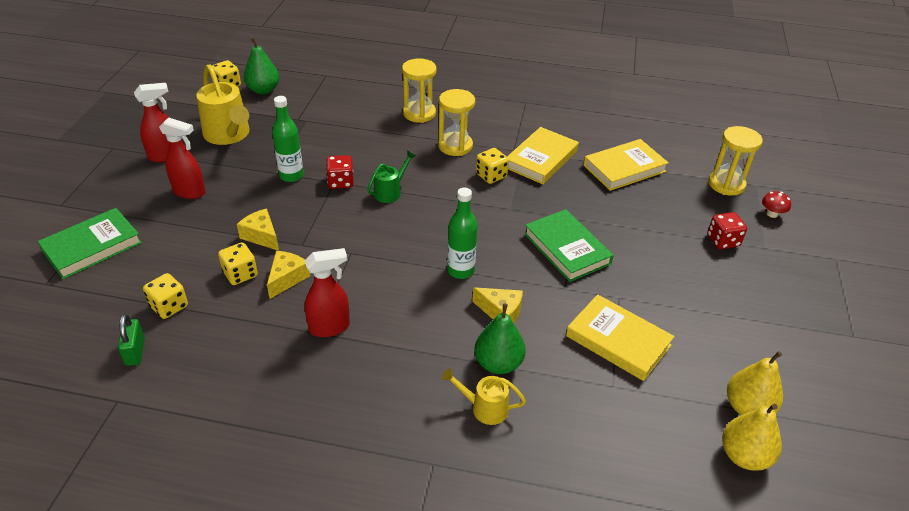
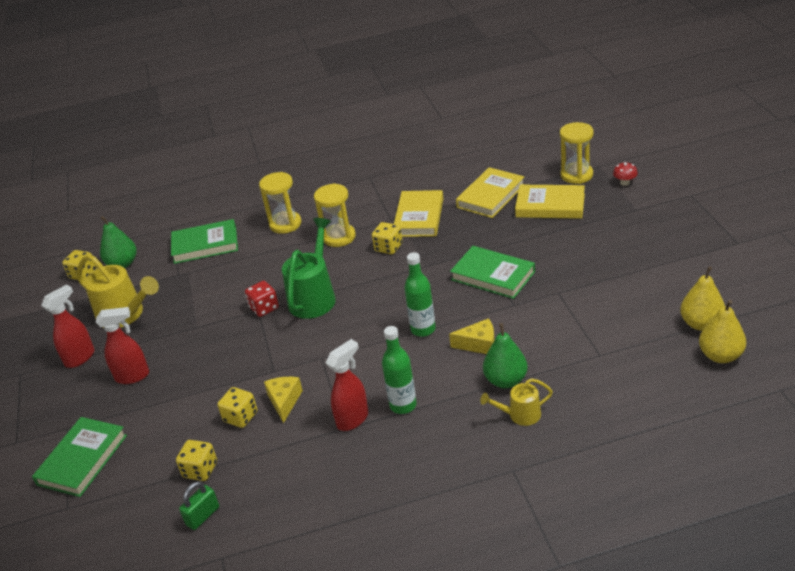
camera: 20 degrees left, 5 degrees down
green padlock [118,314,145,366] -> green padlock turned 75 degrees clockwise [179,481,219,530]
yellow cheese [237,209,279,251] -> none
green bottle [272,96,304,182] -> green bottle moved to [382,326,417,414]
green watering can [367,151,415,203] -> green watering can [282,218,336,319], size x1.84
yellow book [566,294,675,381] -> yellow book moved to [515,185,585,219]
red dice [707,212,747,249] -> none
none -> green book [171,219,238,264]

